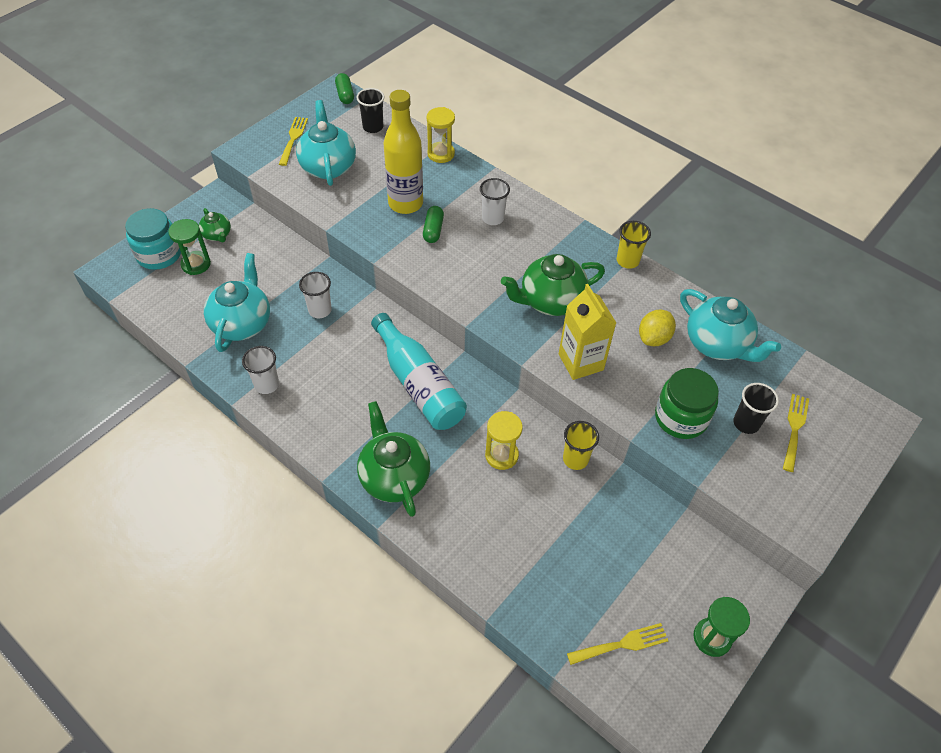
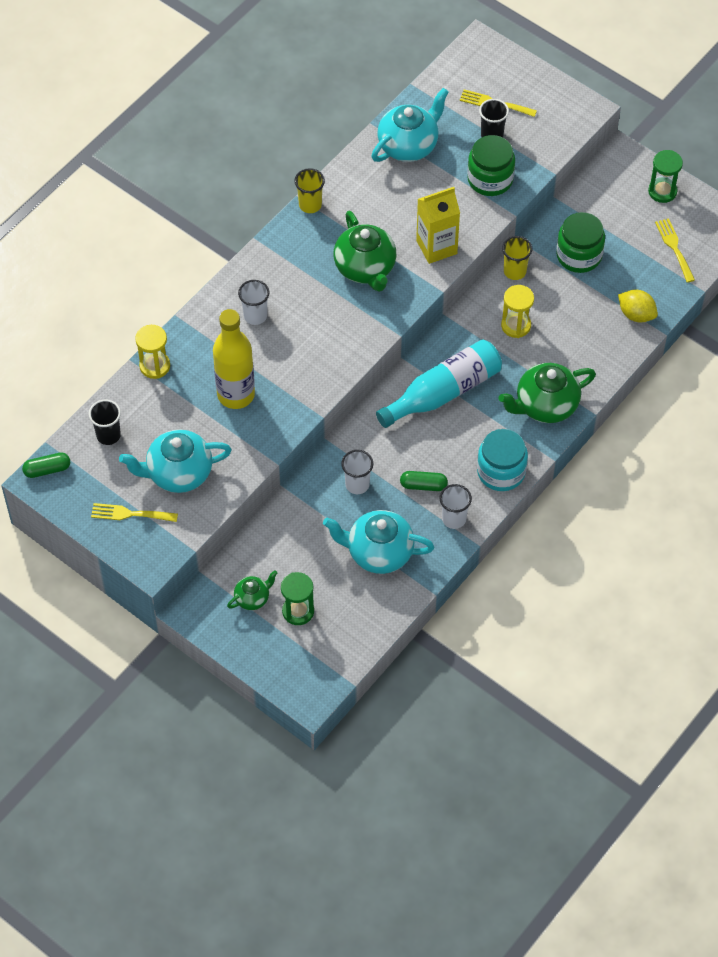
camera: 90 degrees left, 5 degrees up
turquoise jar [125,208,181,270] -> turquoise jar moved to [477,429,528,491]
green capsule [423,206,444,243] -> green capsule moved to [400,471,448,491]
yellow lemon [639,310,676,346] -> yellow lemon moved to [618,290,658,323]
none -> green jar [556,212,605,273]

